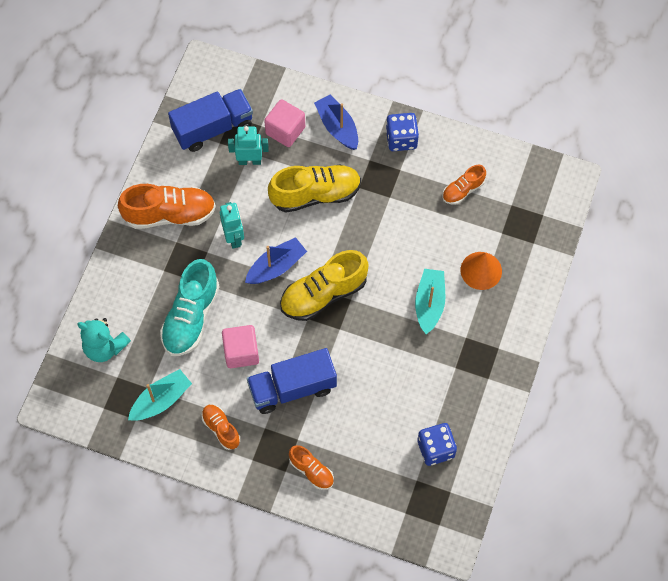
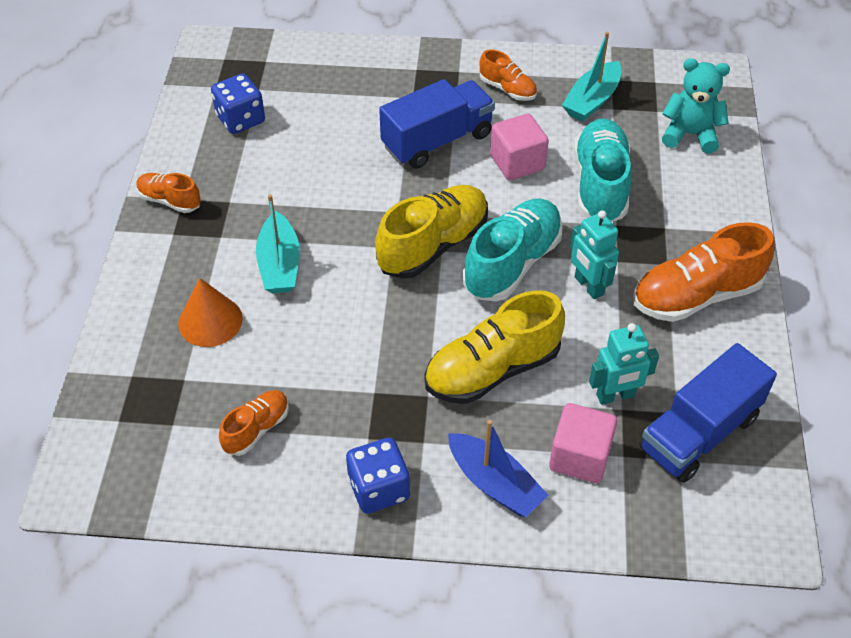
camera: 165 degrees right, 15 degrees down
blue boat [245,237,307,284] -> turquoise shoe [463,198,563,302]
orange shoe [289,445,334,490] -> orange shoe moved to [137,173,201,213]

